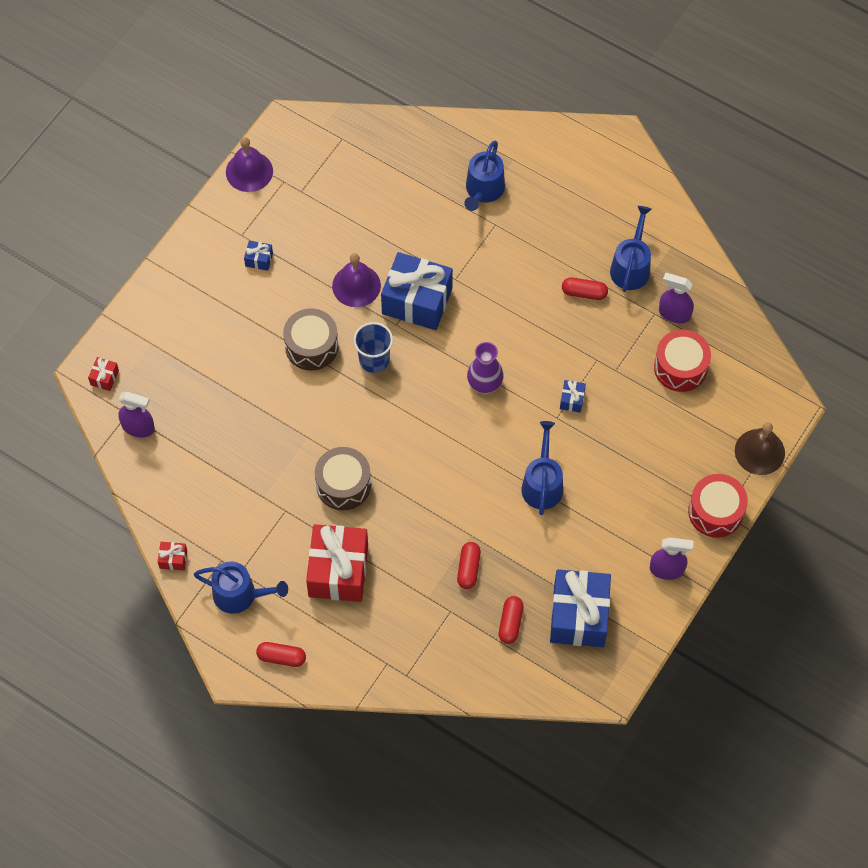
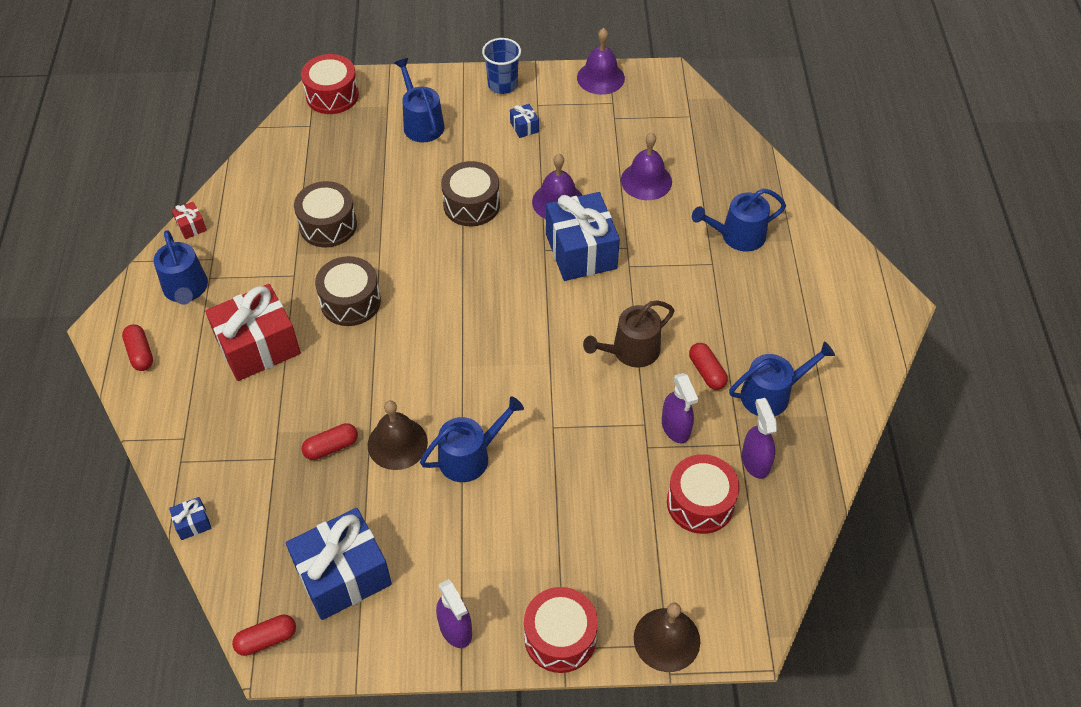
camera: 55 degrees right, 10 degrees down
red gift [88,357,119,391] -> red drum [301,54,359,114]
purple spray bottle [118,392,155,437] -> purple spray bottle moved to [662,373,698,443]
blue cup [353,322,393,373] -> blue cup moved to [482,38,521,94]
purple vase [467,342,503,393] -> none
red capsule [499,596,524,644] -> red capsule moved to [232,615,296,656]
blue gift [560,380,586,413] -> blue gift moved to [169,497,212,540]
none -> brown drum [294,181,357,247]
none -> brown bell [368,400,428,470]
none -> blue watering can [394,58,444,142]
none -> brown watering can [583,301,674,367]
none -> purple bell [621,132,672,200]

